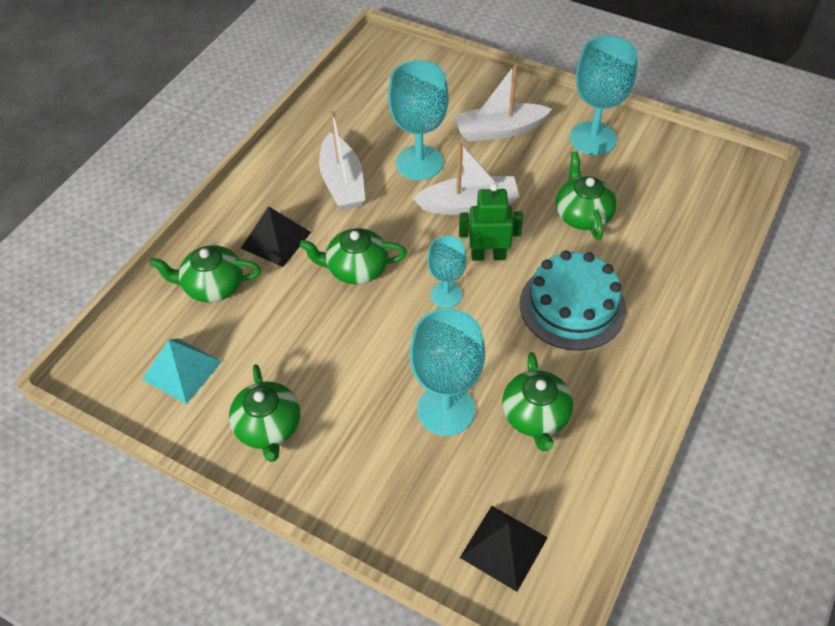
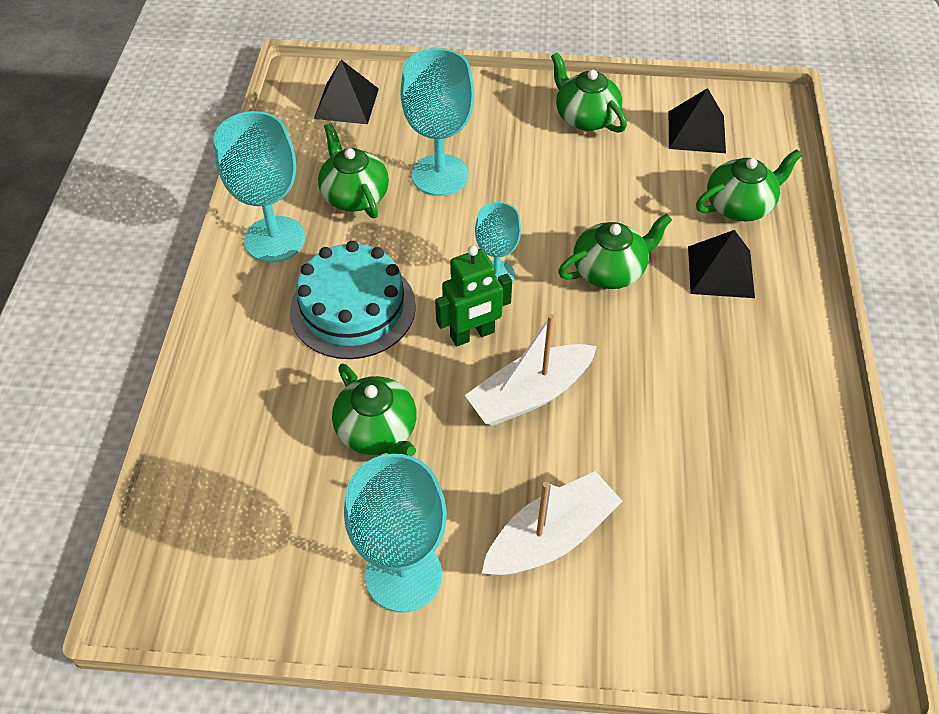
camera: 155 degrees right, 0 degrees up
turquoise pyramid [142,339,222,404] -> black pyramid [669,88,726,153]
white boat [319,111,365,210] -> none
turquoise goblet [388,60,449,180] -> turquoise goblet moved to [214,111,305,262]

